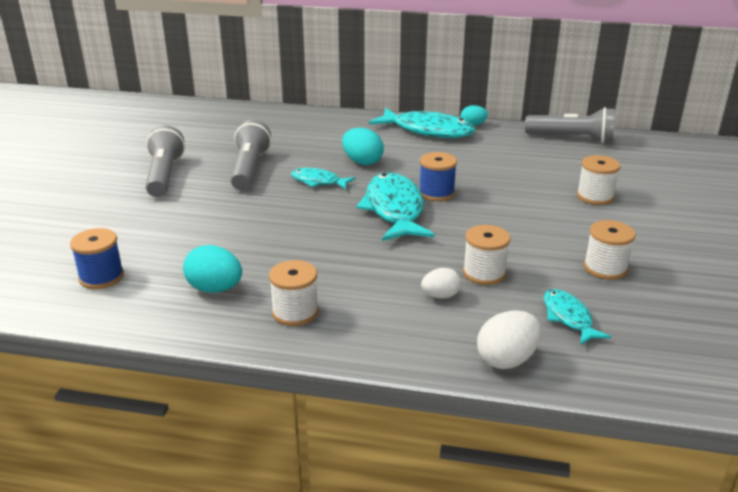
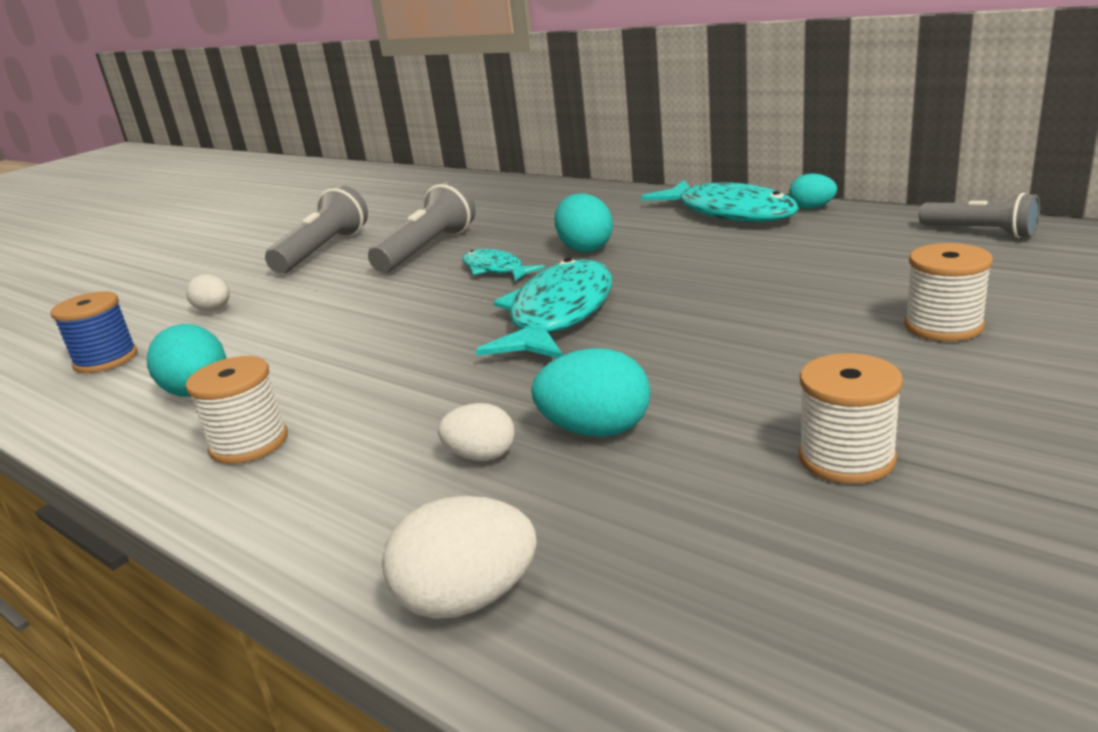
camera: 30 degrees right, 5 degrees down
blue spool [419,152,457,201] -> none
white spool [463,225,510,285] -> turquoise egg [531,348,651,437]
grey flashlight [525,107,615,143] -> grey flashlight [919,193,1040,238], size x0.66
turquoise fish [544,289,611,345] -> none
none -> white egg [186,274,230,311]

